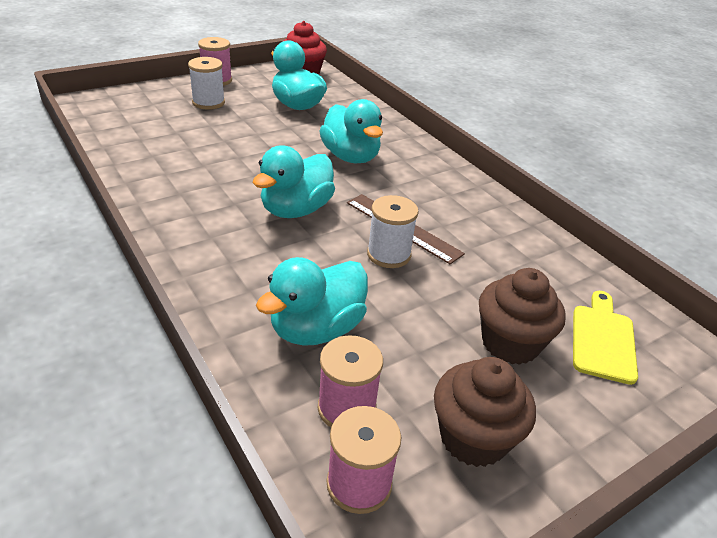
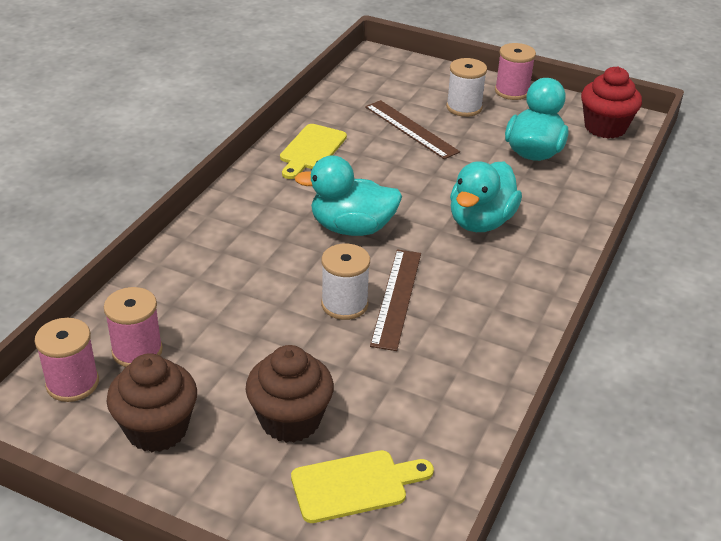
camera: 60 degrees right, 0 degrees up
turquoise duck [256,257,368,346] -> none
none -> yellow cutting board [280,124,347,179]
none -> brown ruler [365,100,460,159]

